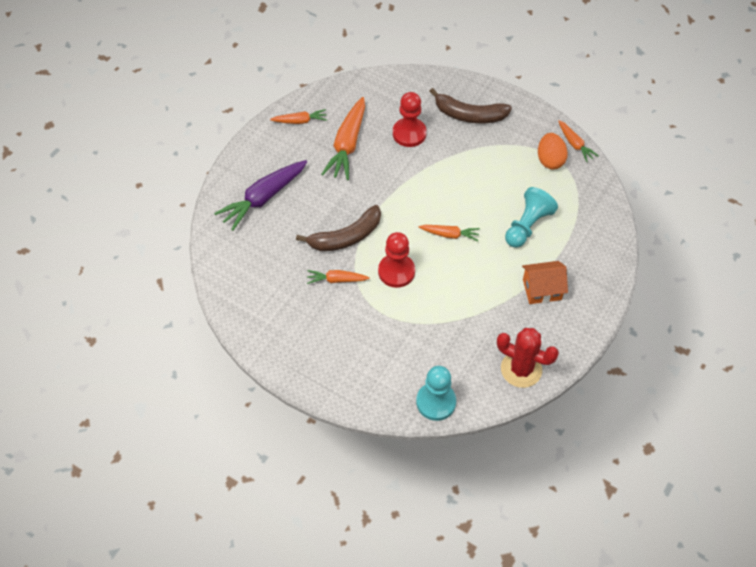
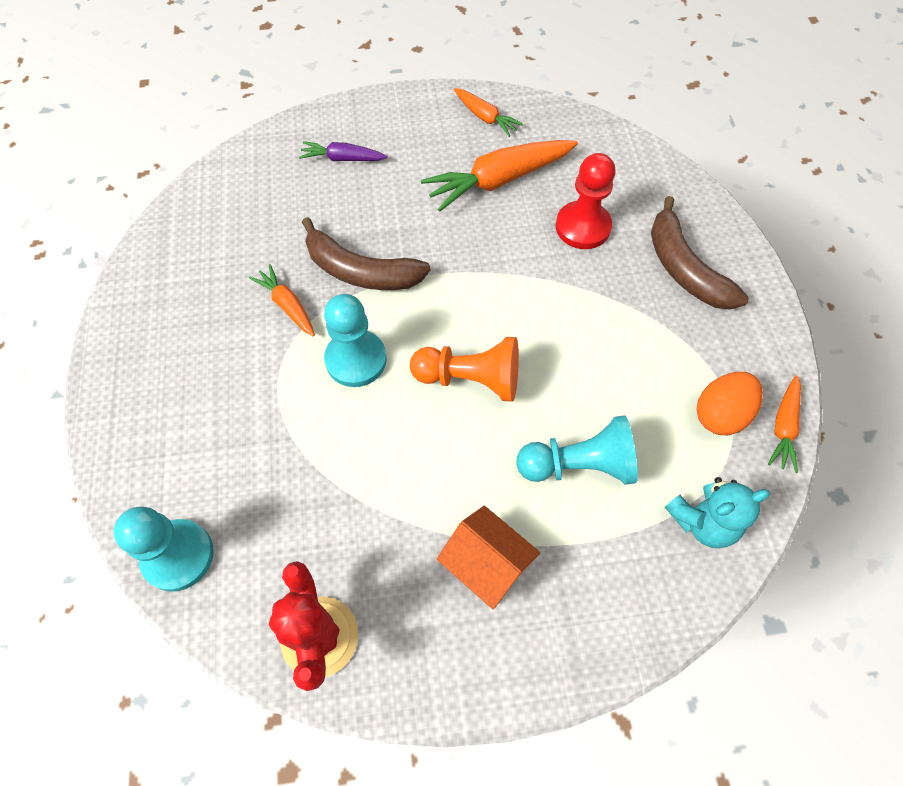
camera: 50 degrees right, 5 degrees up
purple carrot [214,160,307,231] -> purple carrot [299,141,388,161], size x0.54
red pawn [378,232,415,288] -> turquoise pawn [324,294,387,387]
orange carrot [419,225,480,241] -> orange pawn [410,337,519,402]
none -> turquoise teddy bear [665,477,770,548]

